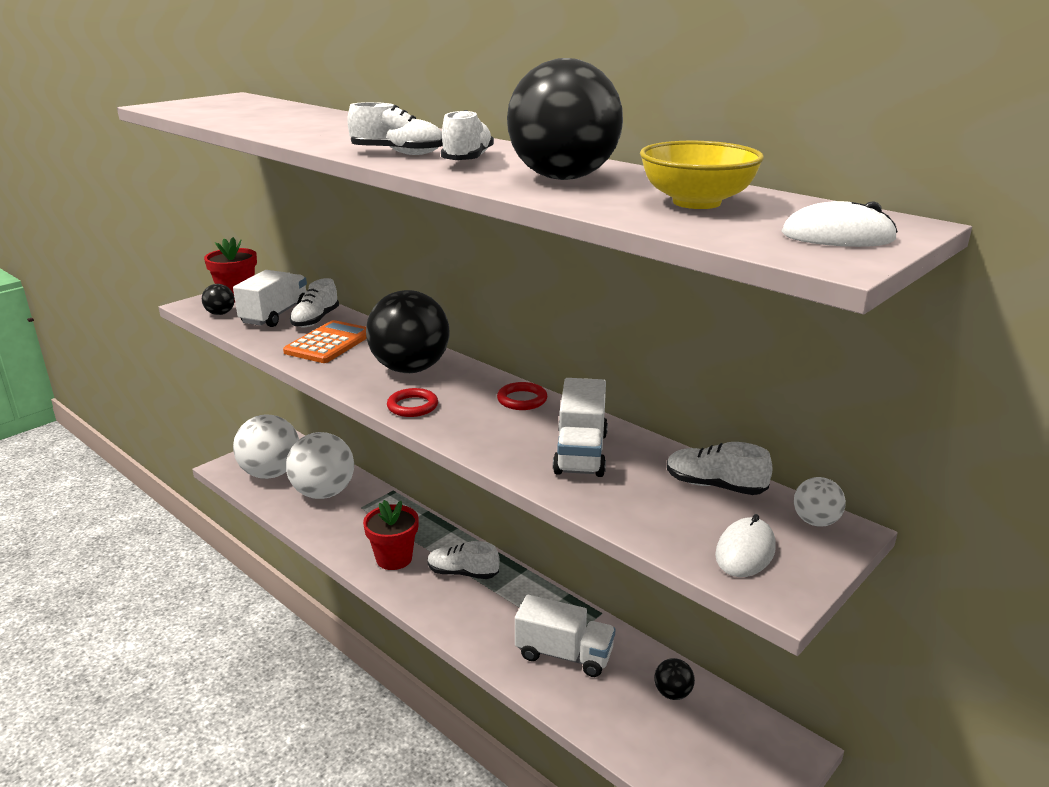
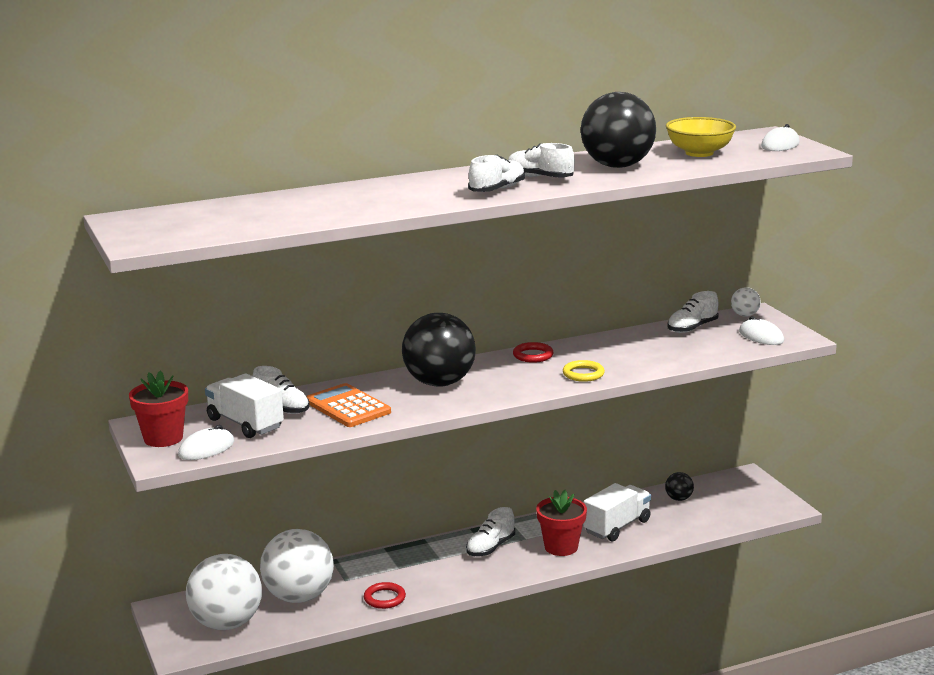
camera: 65 degrees left, 5 degrees down
black ball [202,284,235,315] -> white mouse [178,425,234,460]
red flower pot [363,500,419,570] -> red flower pot moved to [536,490,587,556]
red ring [387,388,438,417] -> red ring moved to [364,582,406,609]
white truck [553,378,608,477] -> none
none -> yellow ring [563,360,605,382]

